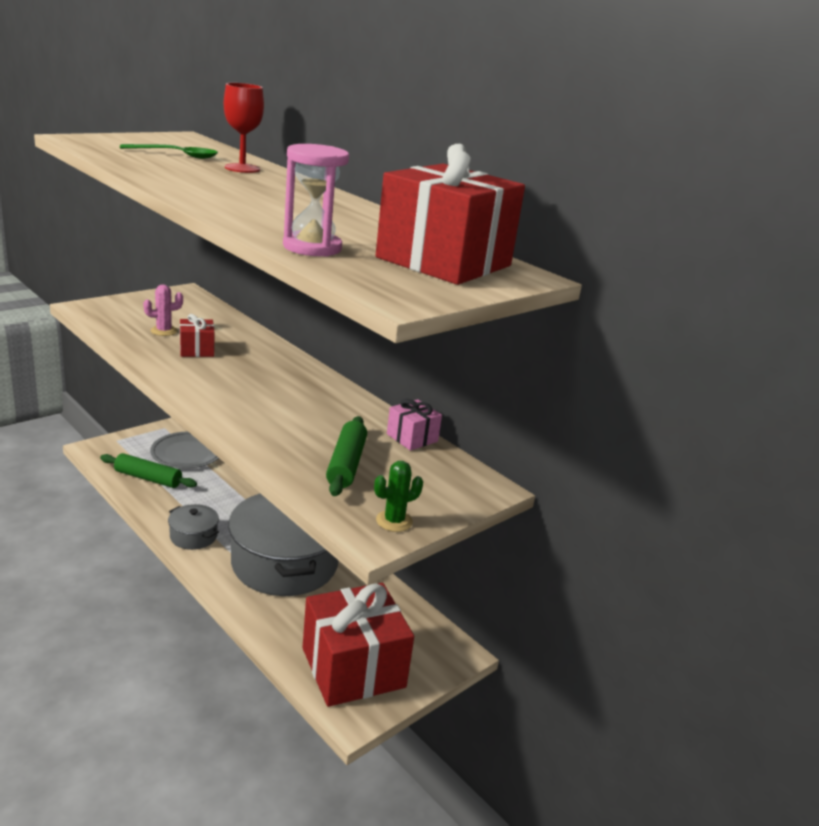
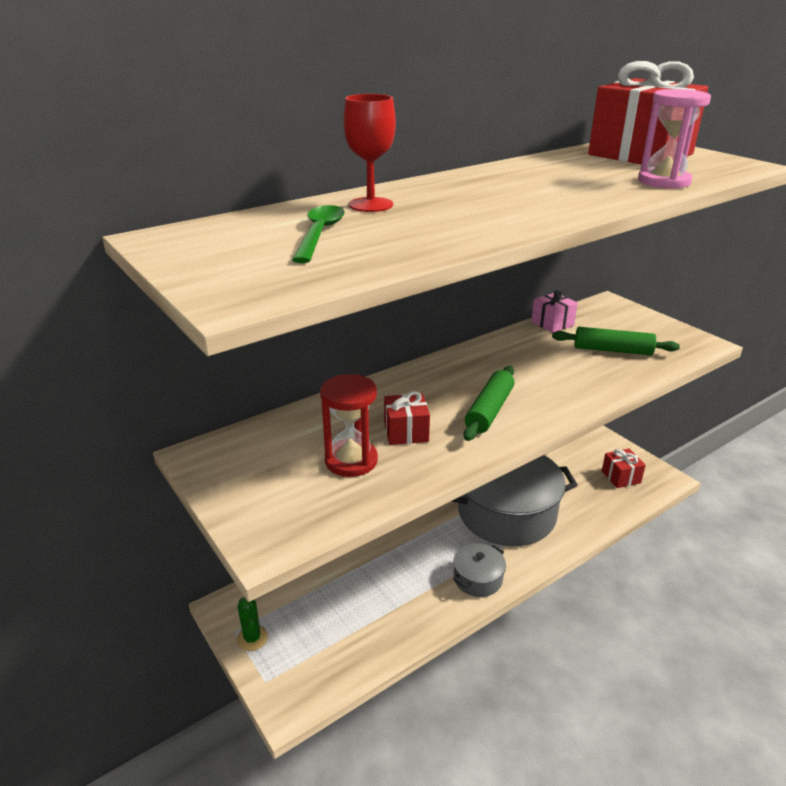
camera: 80 degrees left, 5 degrees up
green rolling pin [100,453,197,488] -> green rolling pin moved to [463,366,515,441]
pink cactus [143,284,183,336] -> red hourglass [320,374,378,477]
grey plate [150,432,219,469] -> none
red gift [303,583,414,707] -> red gift [602,448,646,488], size x0.46
green cactus [374,461,423,532] -> green cactus moved to [237,597,268,651]

